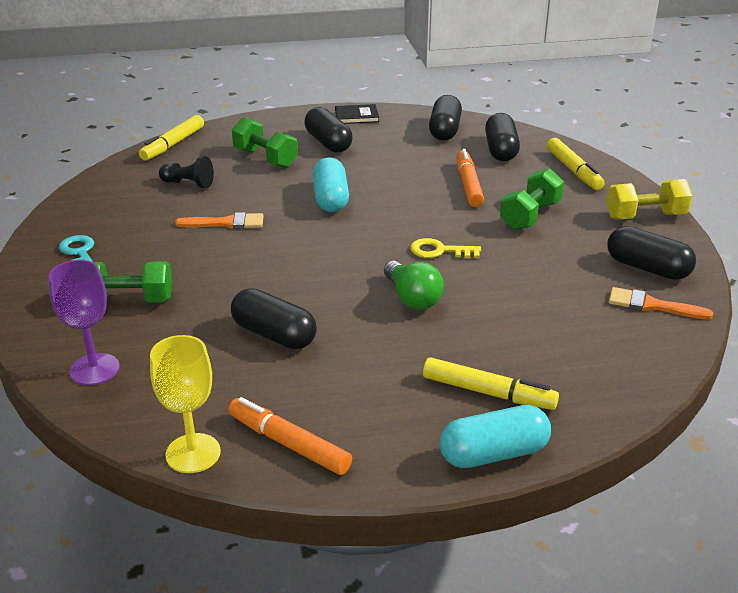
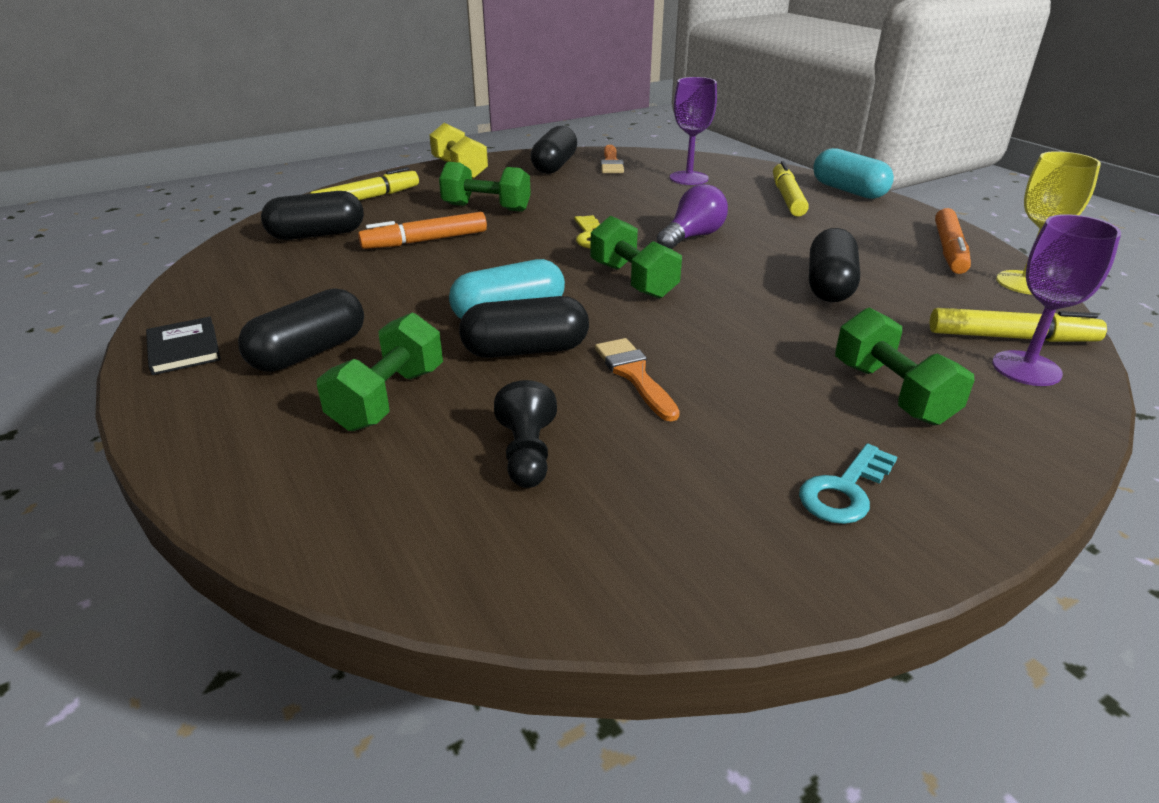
camera: 110 degrees left, 0 degrees up
yellow marker [139,115,204,161] -> yellow marker moved to [930,308,1107,342]
green light bulb [384,261,444,310] -> purple light bulb [657,184,728,249]
black capsule [429,95,462,141] -> black capsule moved to [459,296,589,358]
none -> green dumbbell [590,215,682,299]
none -> purple goblet [670,77,717,185]

